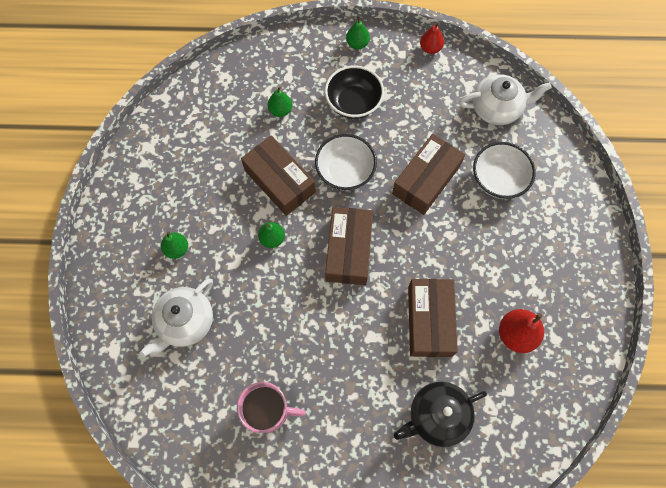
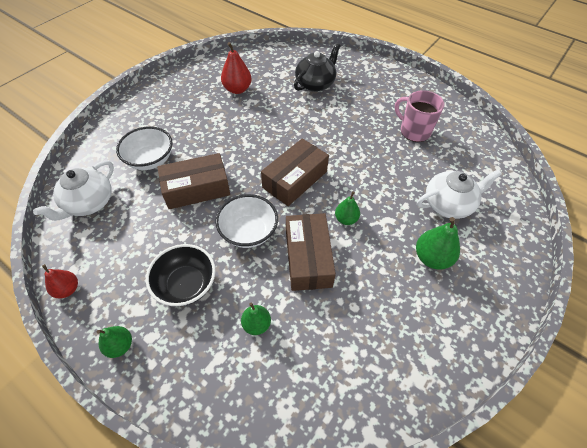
camera: 145 degrees left, 15 degrees down
green pear [161,232,188,259] -> green pear [416,217,460,270], size x1.55
black teapot [394,382,487,447] -> black teapot turned 60 degrees counterclockwise [294,43,341,92]
brown box [408,279,458,357] -> none
white teapot [459,74,552,125] -> white teapot turned 90 degrees counterclockwise [33,161,114,221]

